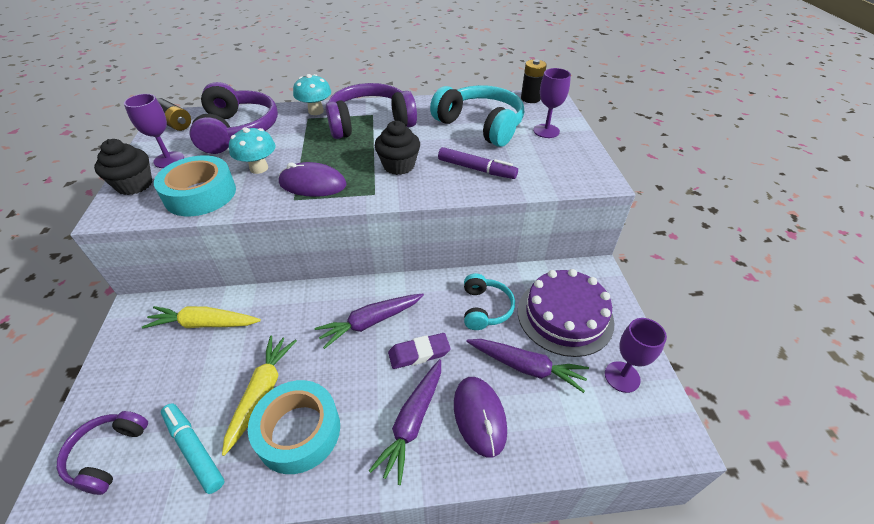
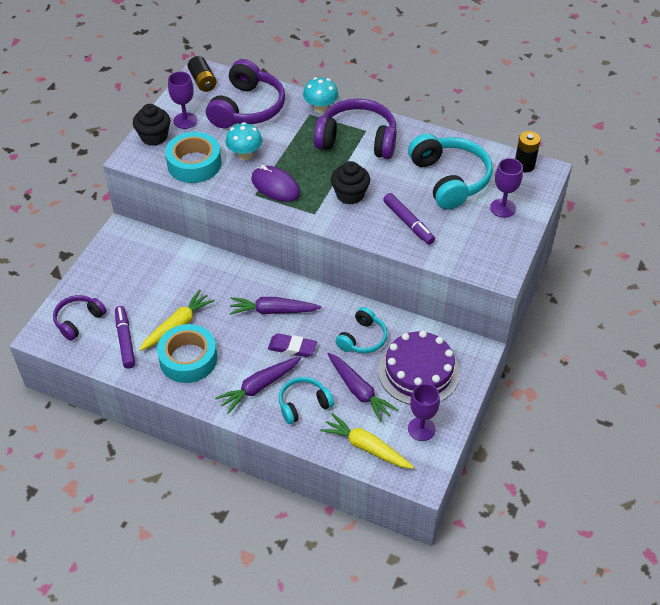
camera: 30 degrees right, 5 degrees up
yellow carrot [142,306,261,329] -> yellow carrot moved to [320,413,414,469]
turquoise marker [161,403,224,494] -> purple marker [115,306,135,369]
purple mouse [454,377,507,458] -> turquoise headphones [279,377,334,424]

